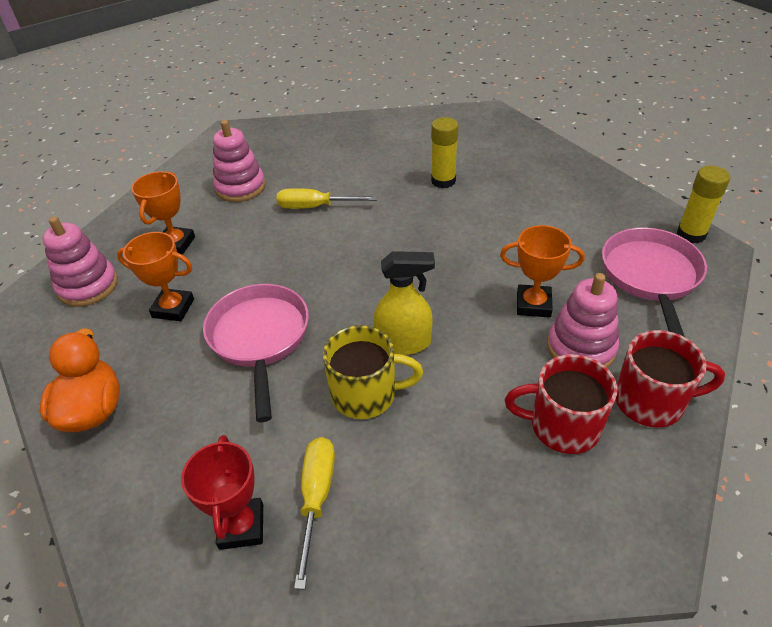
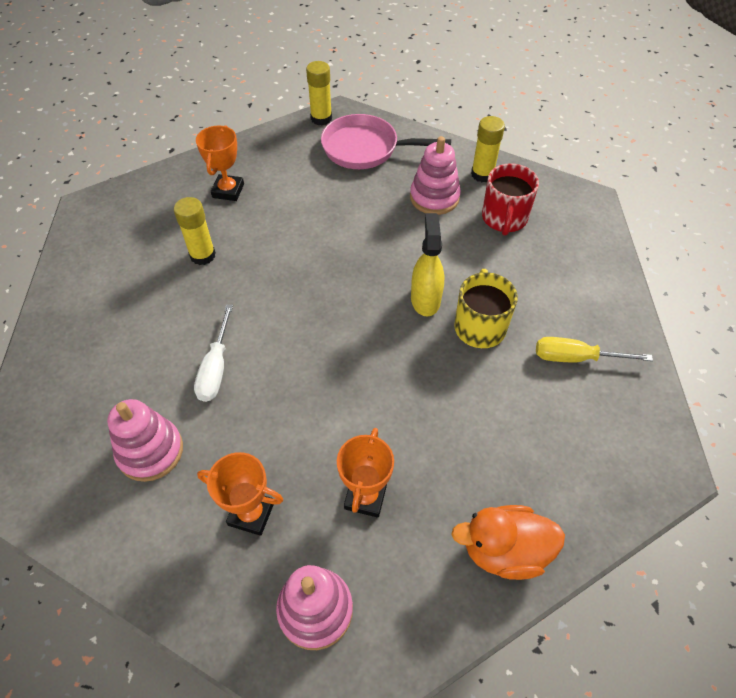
camera: 90 degrees left, 10 degrees up
red trophy [181,435,263,550] -> none
pink pan [203,284,309,422] -> none
yellow screwdriver [276,188,377,209] -> white screwdriver [194,304,233,402]
orange trophy [500,225,585,318] -> orange trophy moved to [196,125,244,201]
red mug [616,330,725,428] -> yellow glue stick [471,116,505,182]

